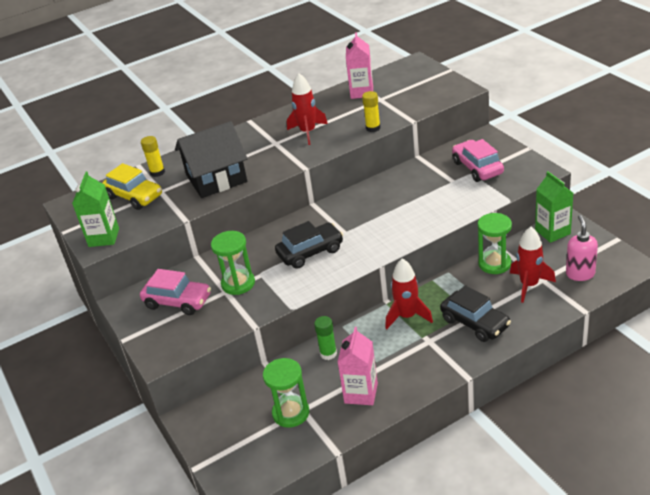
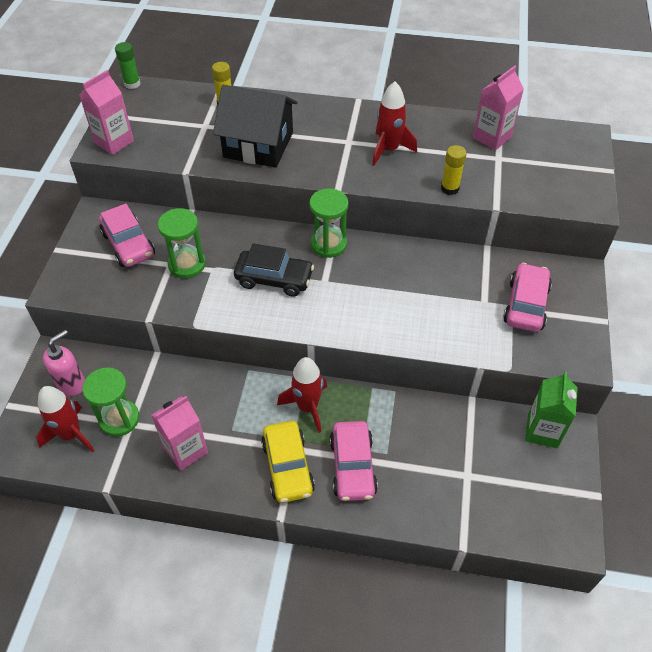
camera: 35 degrees right, 15 degrees up
green carton [72,172,119,247] -> pink carton [79,70,134,155]
yellow car [102,163,162,210] -> yellow car moved to [261,421,315,503]
green glue stick [314,316,337,360] -> green glue stick moved to [115,42,140,89]
black car [440,285,511,342] -> pink car [330,421,378,501]
green hourglass [478,213,512,274] -> green hourglass moved to [309,188,348,258]
red rocket [510,227,556,303] -> red rocket moved to [36,386,95,453]
pink soap dispenser [566,215,598,281] -> pink soap dispenser moved to [43,330,85,396]

